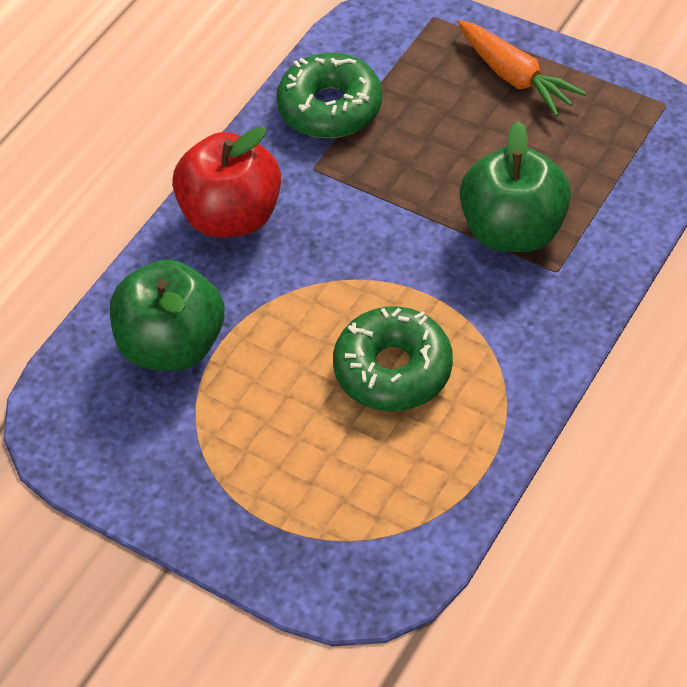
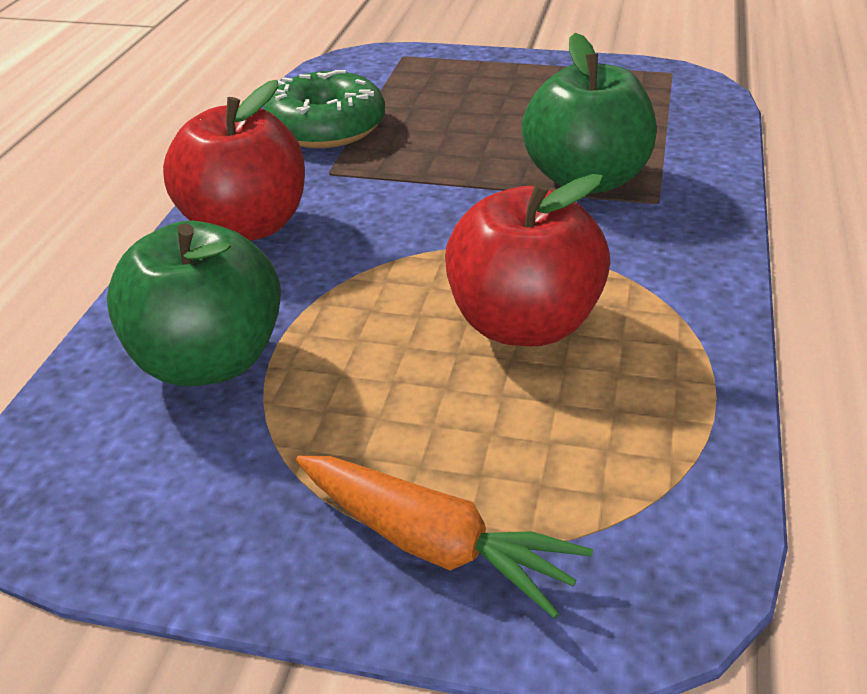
camera: 20 degrees left, 15 degrees down
green donut [333,306,453,411] -> red apple [445,174,610,346]
orange carrot [458,20,586,116] -> orange carrot moved to [296,456,593,619]

